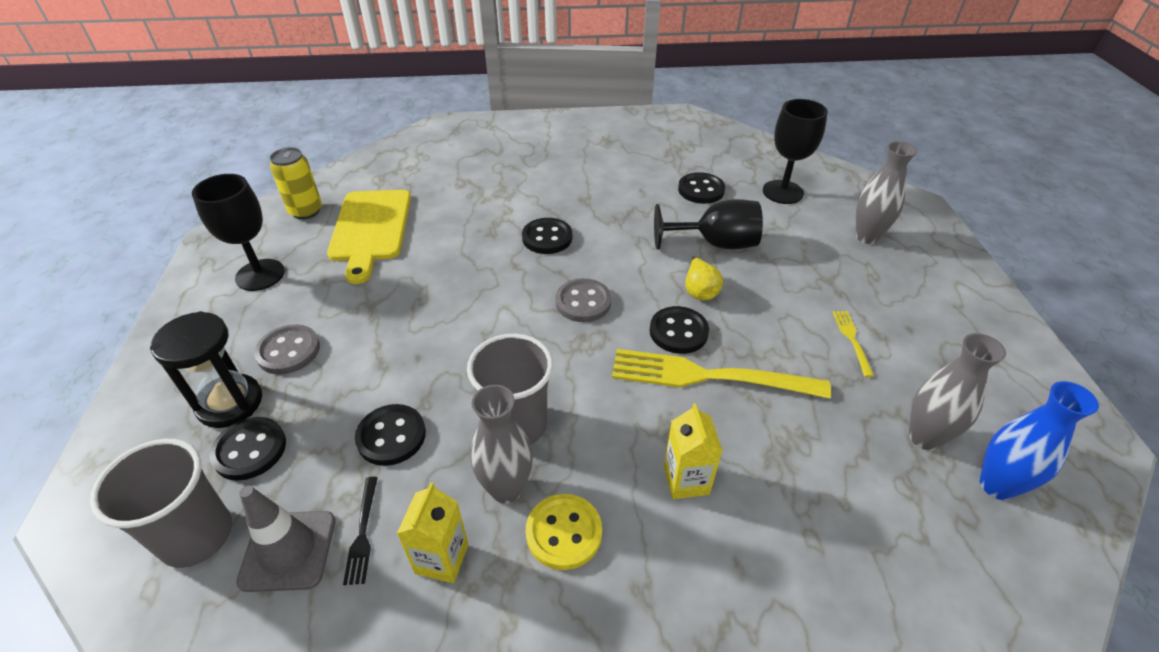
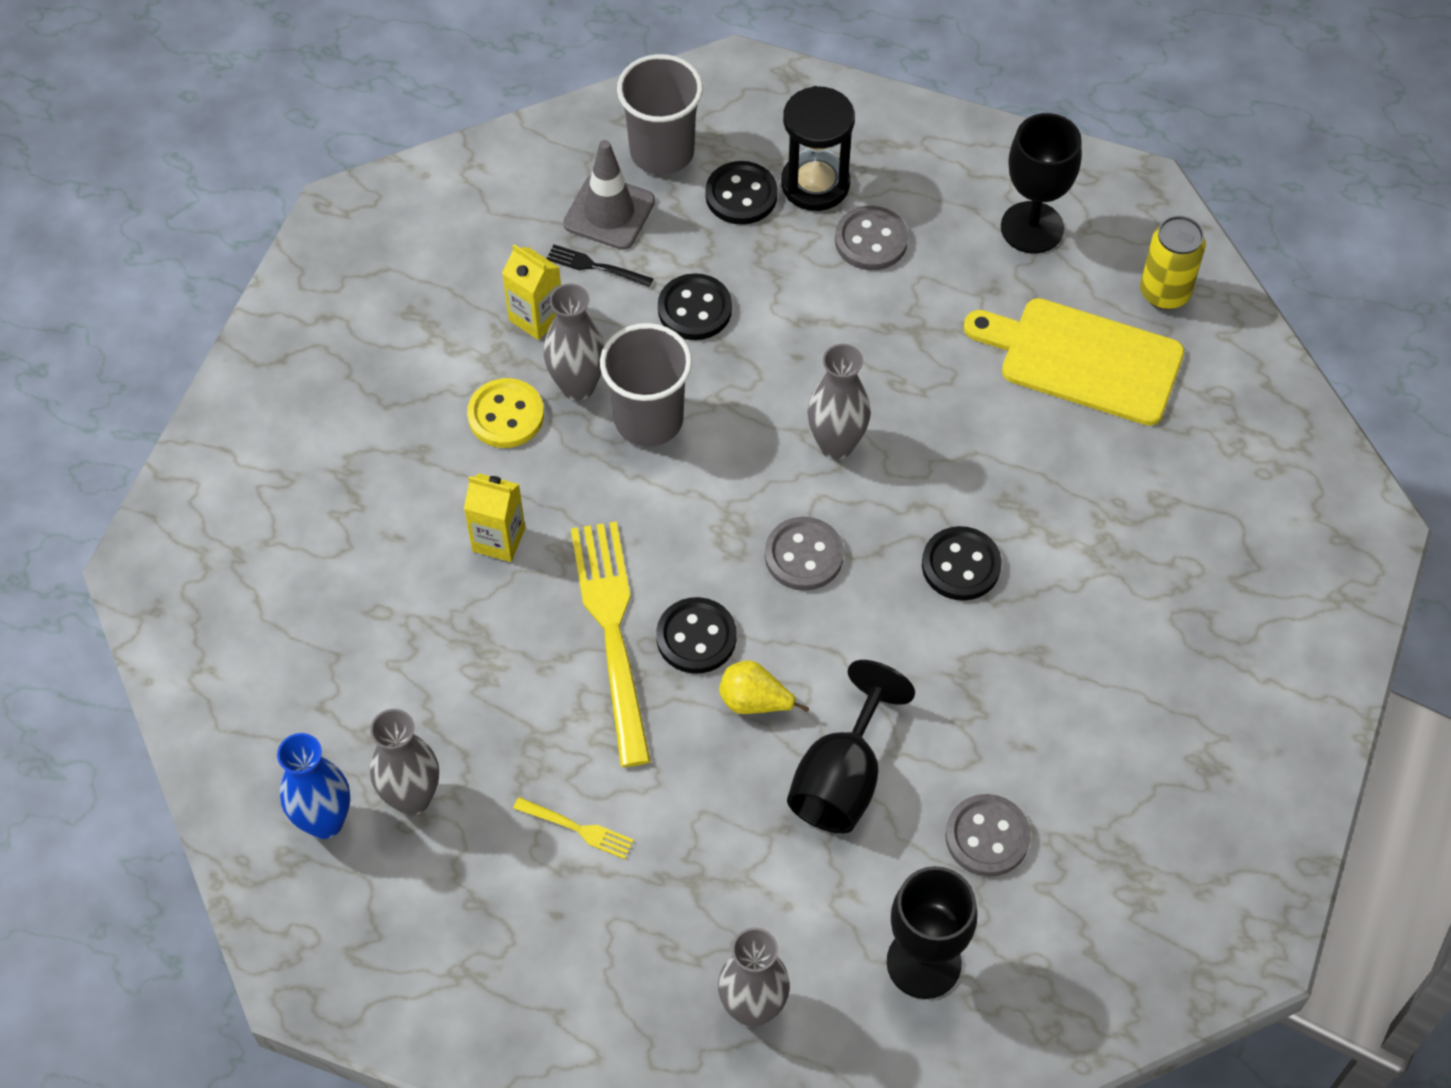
camera: 115 degrees right, 15 degrees up
yellow fork [612,349,831,399] -> yellow fork turned 45 degrees counterclockwise [571,521,651,767]
black button [678,172,725,204] -> grey button [945,794,1031,877]
none -> grey vase [807,344,871,460]

